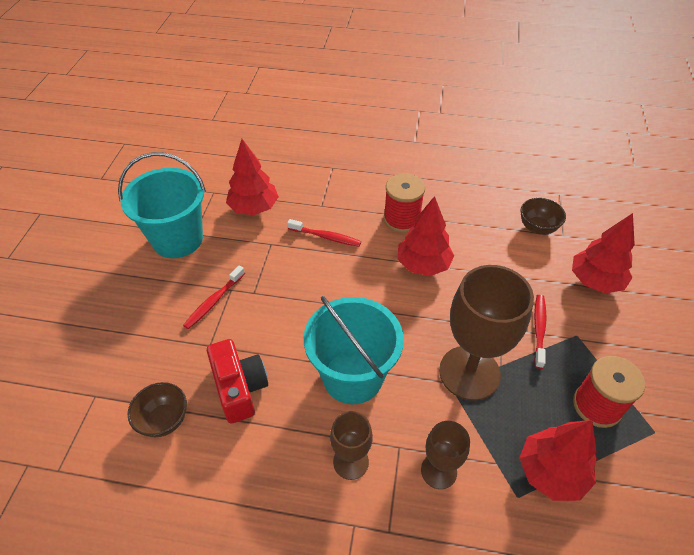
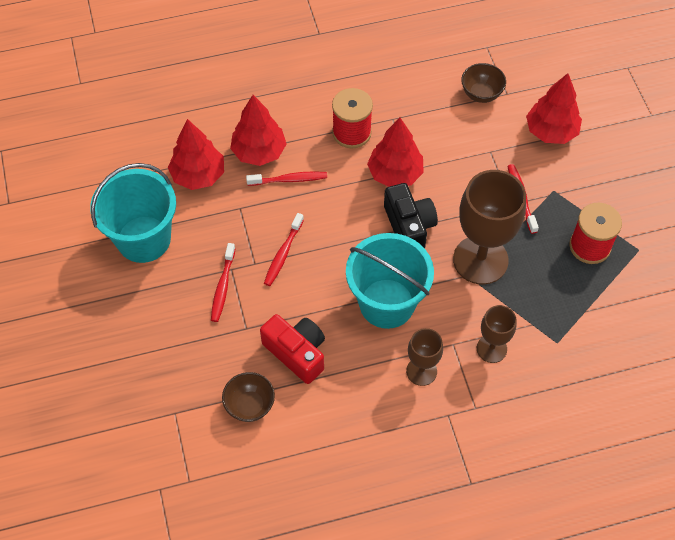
camera: 25 degrees left, 10 degrees up
red tree [519,420,597,501] -> red tree moved to [230,95,286,166]
none -> red toothbrush [264,213,304,286]
none -> black camera [384,183,438,248]

